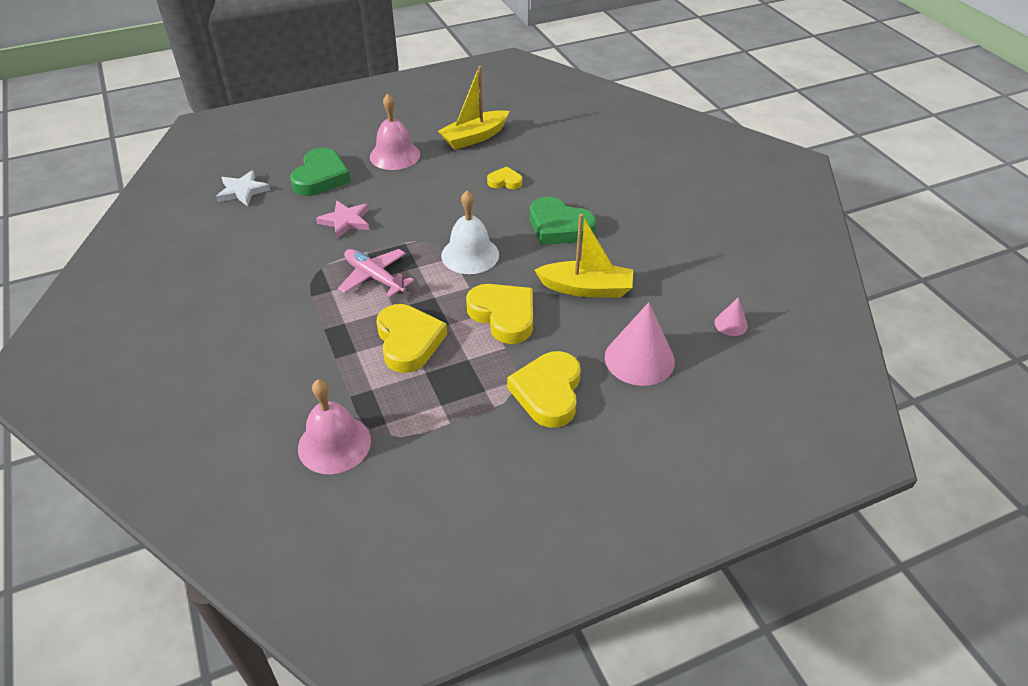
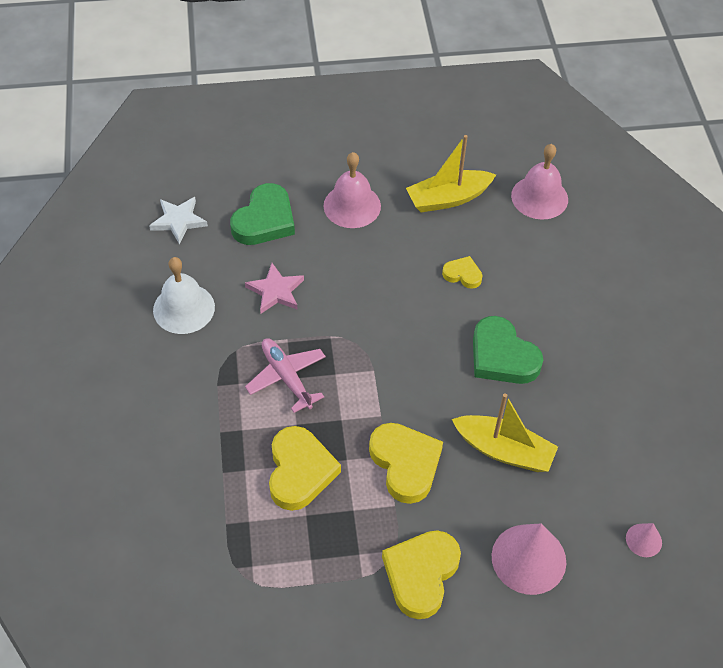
camera: 15 degrees right, 10 degrees up
pink bell [298,379,371,474] -> pink bell moved to [511,144,568,220]
white bell [441,190,499,274] -> white bell moved to [153,257,215,334]

